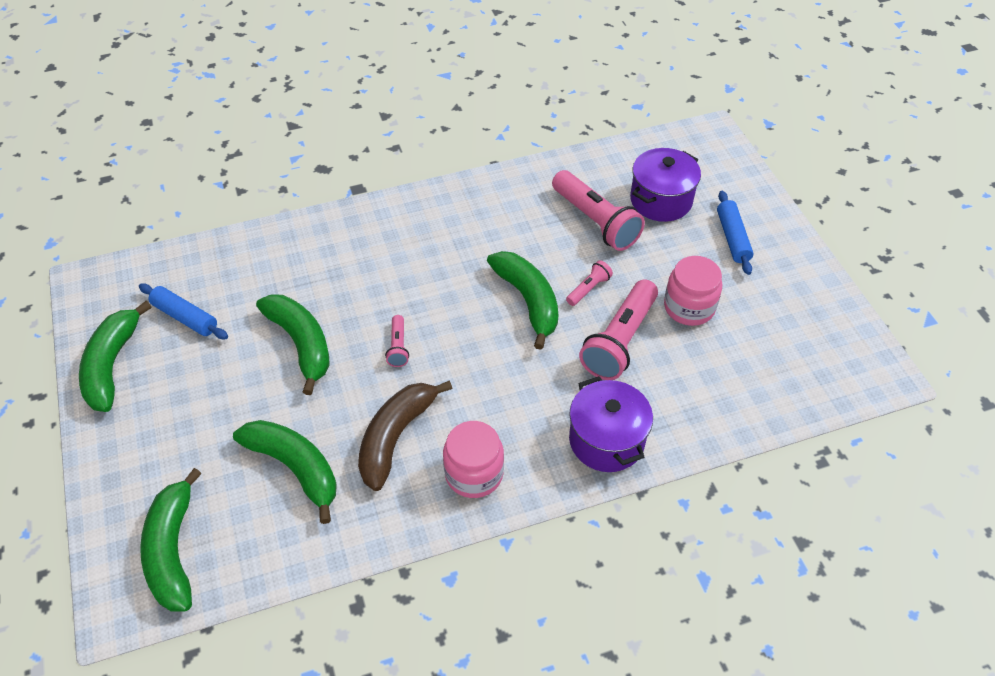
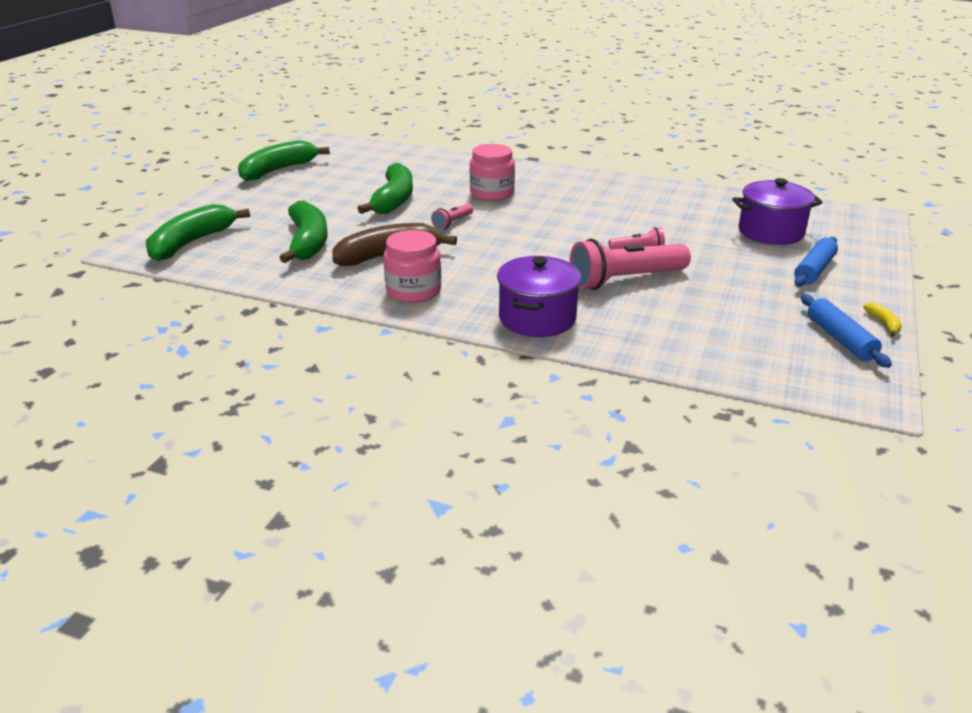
camera: 40 degrees right, 20 degrees down
blue rolling pin [139,283,228,339] -> blue rolling pin moved to [801,294,892,368]
green banana [487,251,559,350] -> none
pink flashlight [552,170,645,251] -> none
pink jar [664,256,722,326] -> pink jar moved to [470,144,515,201]
none -> yellow banana [863,302,902,336]

